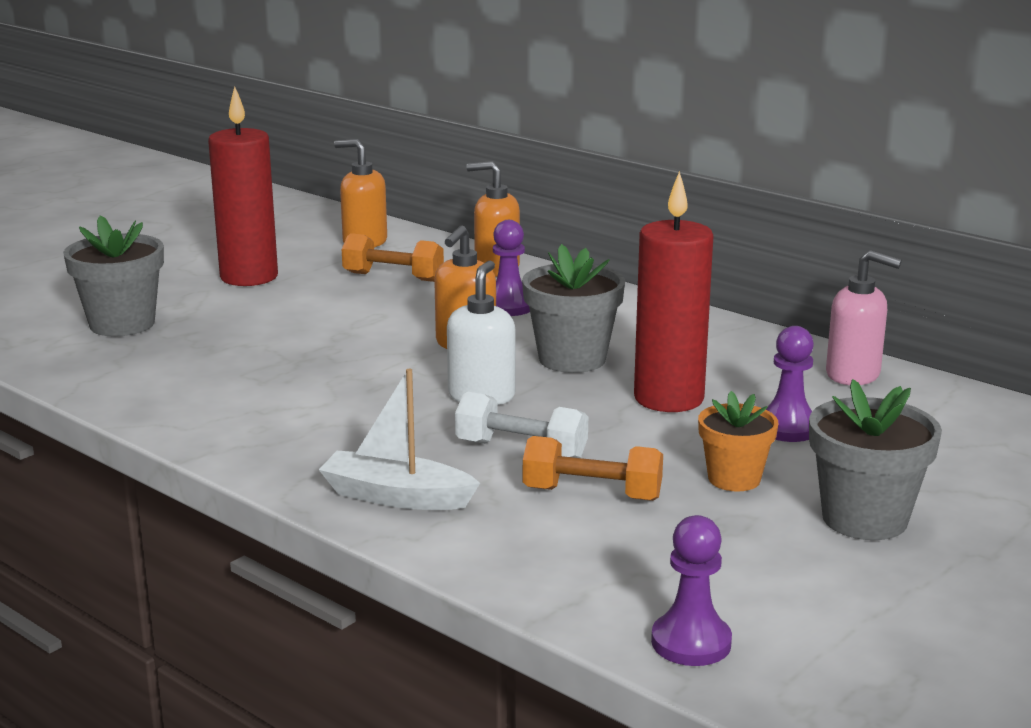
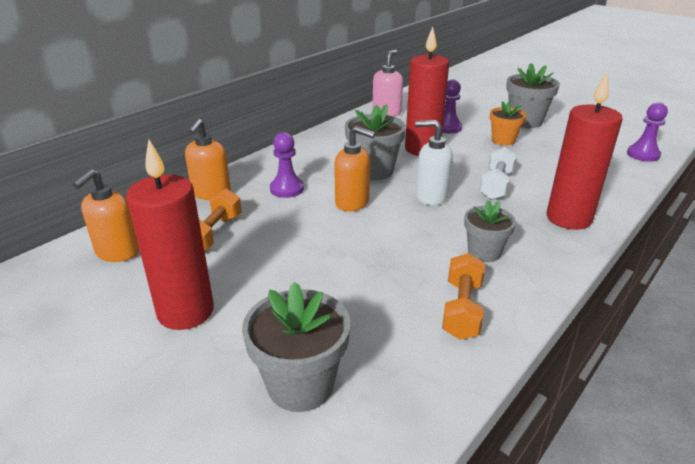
camera: 90 degrees left, 10 degrees up
white boat [319,369,480,510] -> red candle [546,73,623,230]
orange dumbbell [523,436,663,501] -> orange dumbbell moved to [442,253,485,340]
none -> grey flower pot [464,200,516,262]

